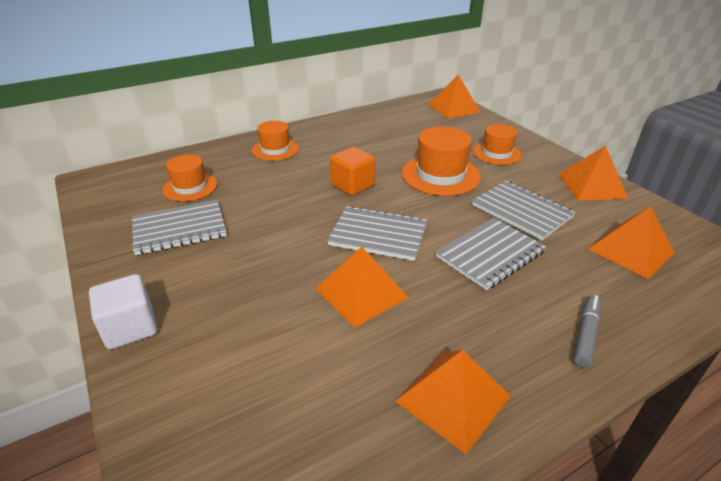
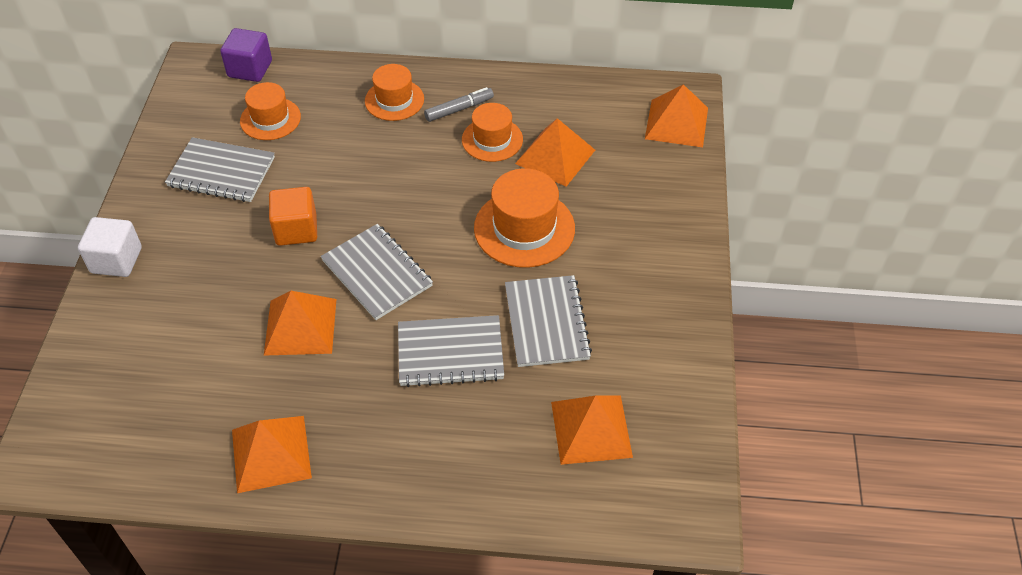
camera: 35 degrees right, 15 degrees up
orange cube [330,147,375,196] -> orange cube moved to [269,187,317,246]
orange hat [473,124,522,165] -> orange hat moved to [462,103,523,162]
orange pyramid [558,145,628,200] -> orange pyramid moved to [515,118,595,187]
grey marker [574,295,601,368] -> grey marker moved to [424,87,494,122]
none -> purple cube [220,28,272,82]

